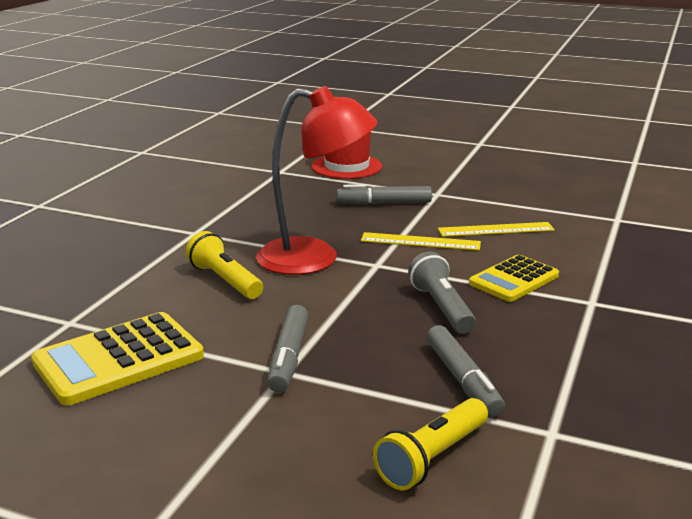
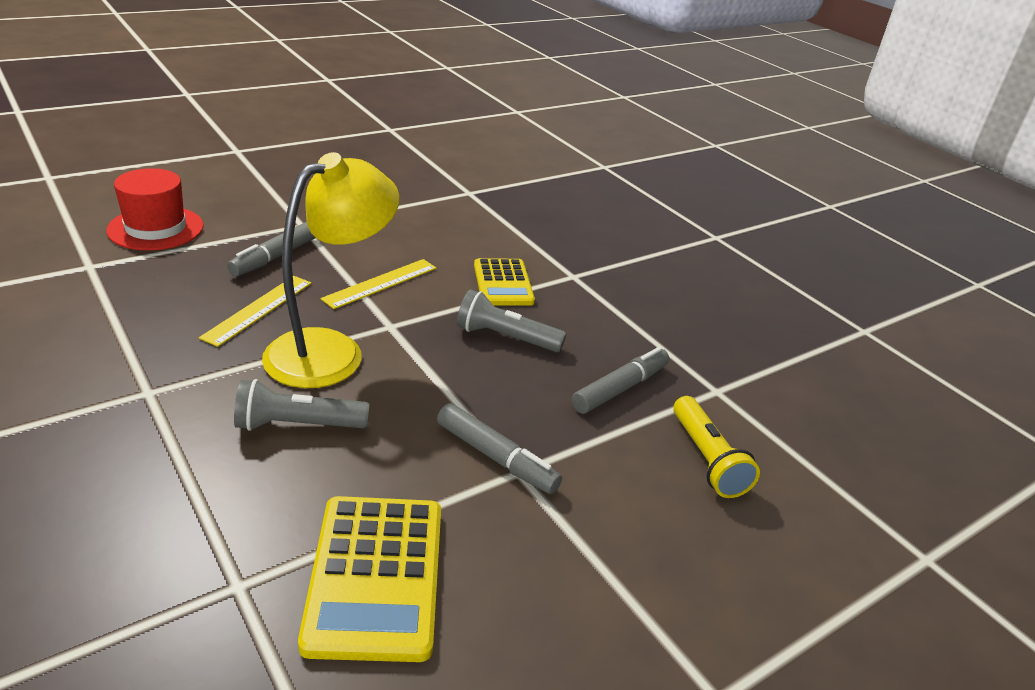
camera: 60 degrees left, 10 degrees up
yellow flashlight [186,231,263,299] -> grey flashlight [234,379,369,431]
red lamp [256,86,377,275] -> yellow lamp [262,152,400,388]
grey marker [426,325,505,417] -> grey marker turned 60 degrees counterclockwise [572,347,669,413]
yellow ruler [438,222,555,237] -> yellow ruler moved to [199,276,311,347]

